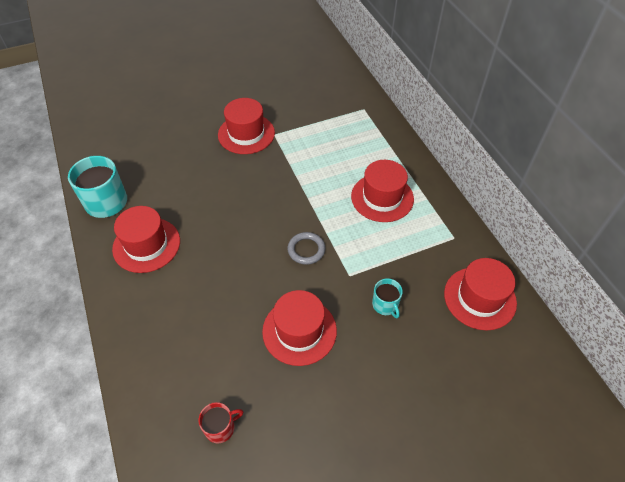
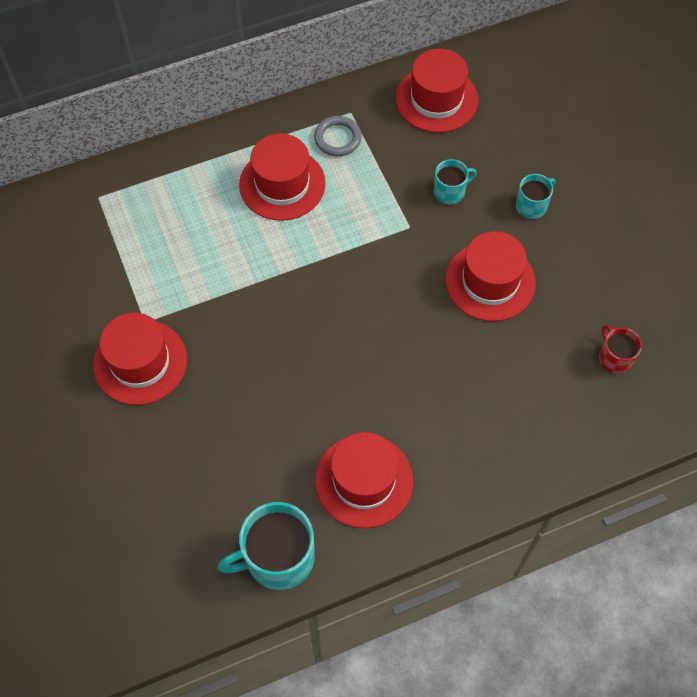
camera: 90 degrees left, 10 degrees up
grey ring [287,232,326,265] -> grey ring moved to [314,116,362,156]
none -> turquoise mug [516,174,555,219]

